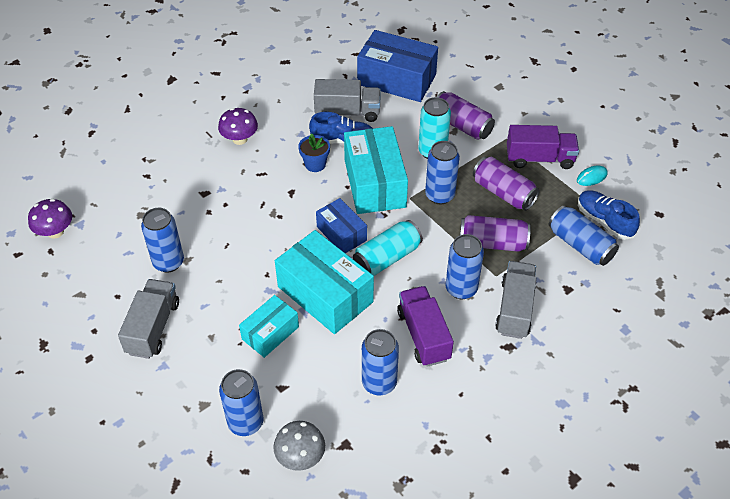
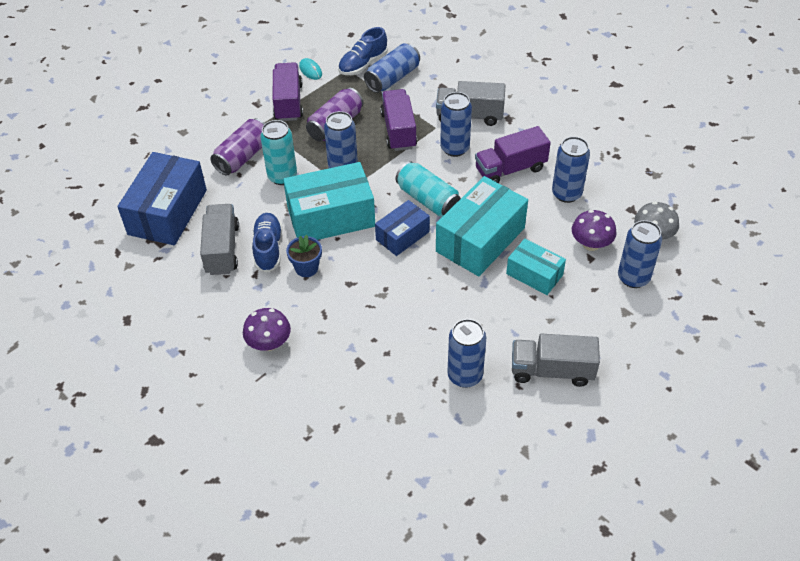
camera: 95 degrees left, 0 degrees up
purple mushroom [28,199,72,239] -> purple mushroom moved to [572,210,617,251]
purple can [460,215,531,252] -> purple truck [380,89,417,151]

